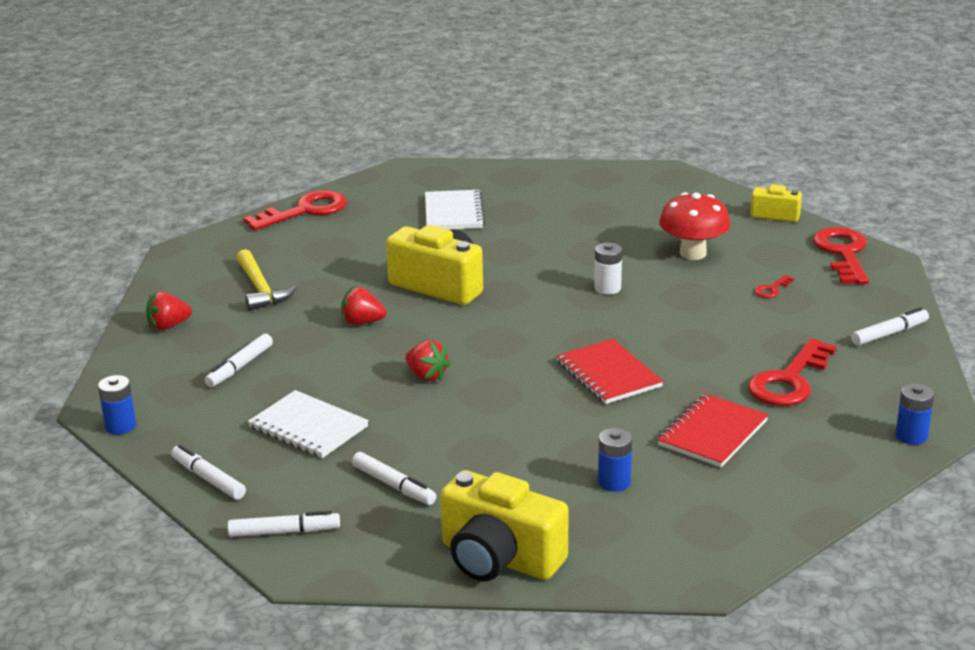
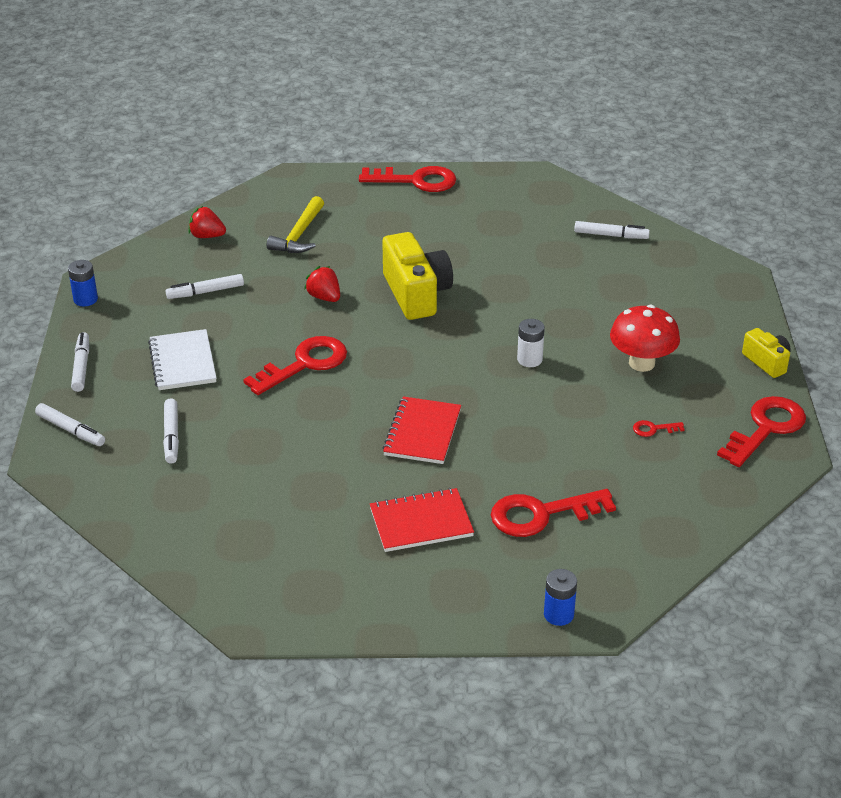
camera: 40 degrees right, 10 degrees up
red strawberry [405,340,451,381] -> red key [243,336,347,395]
white notebook [425,190,485,230] -> none
yellow camera [440,470,569,581] -> none
blue battery [598,428,632,492] -> none
white marker [851,307,929,345] -> white marker moved to [574,221,650,239]

